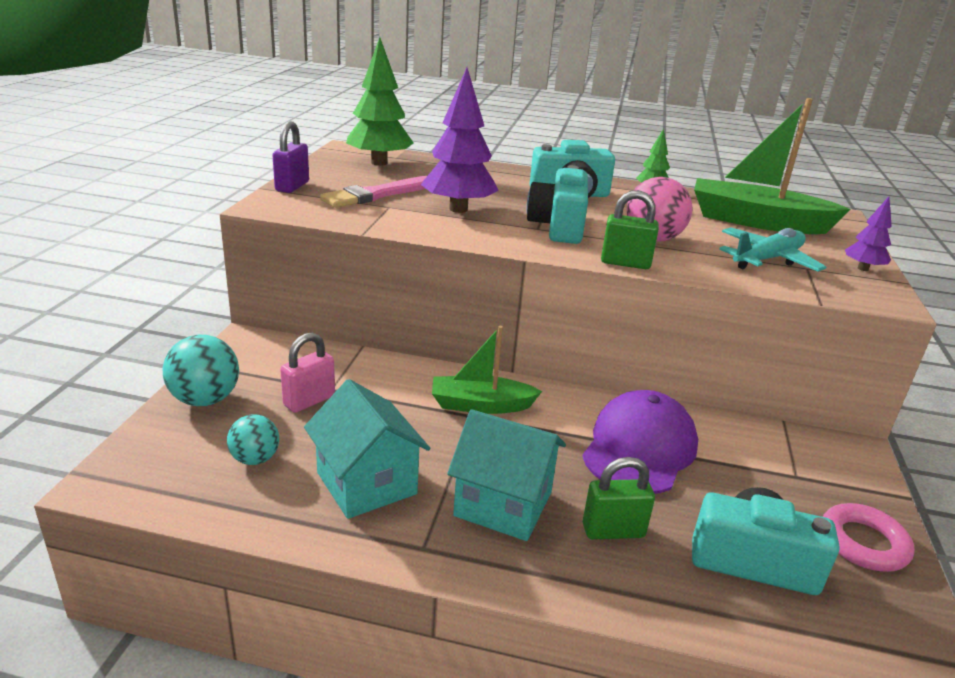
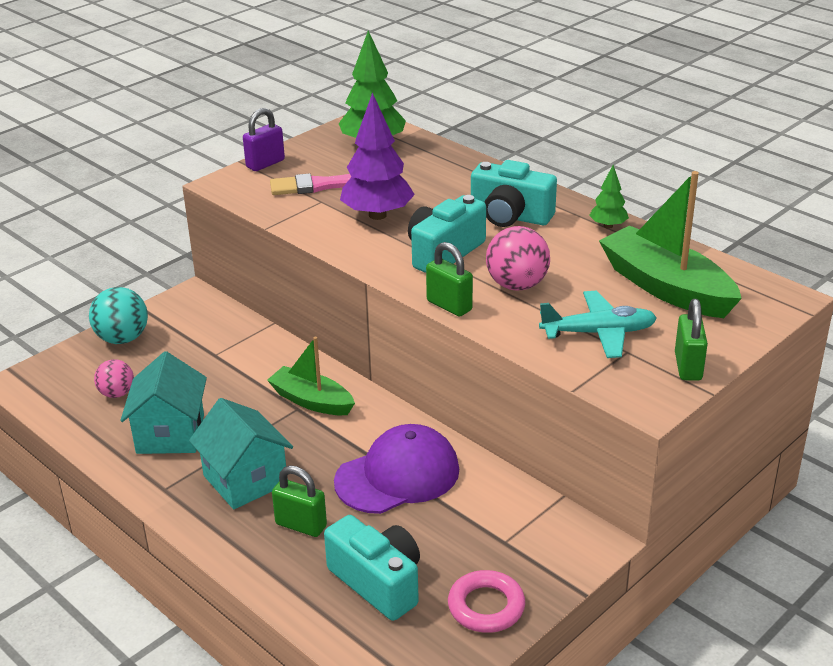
camera: 35 degrees right, 5 degrees up
turquoise ball [227,414,279,465] -> pink ball [94,359,134,398]
pink padlock [280,333,335,413] -> none
purple tree [845,196,892,271] -> green padlock [675,299,708,381]

